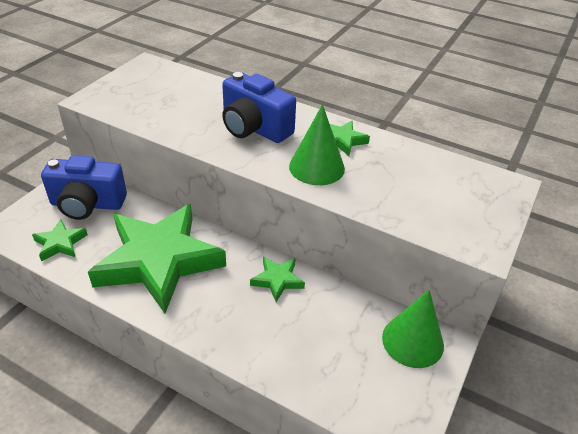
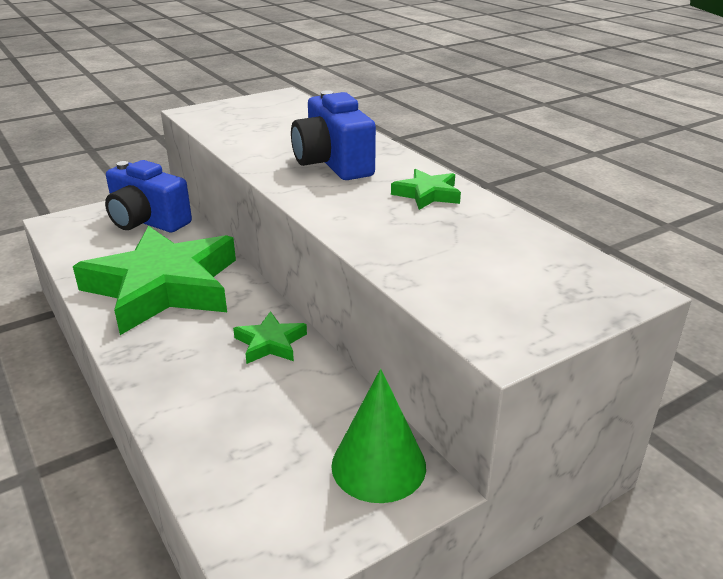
camera: 30 degrees right, 10 degrees down
green star [32,219,88,262] -> none
green cone [289,104,345,185] -> none

